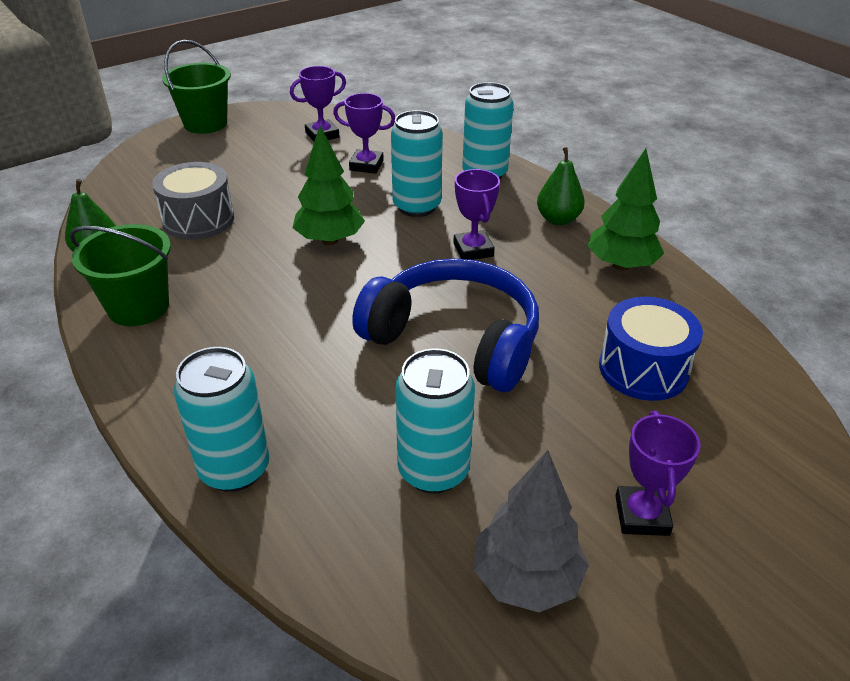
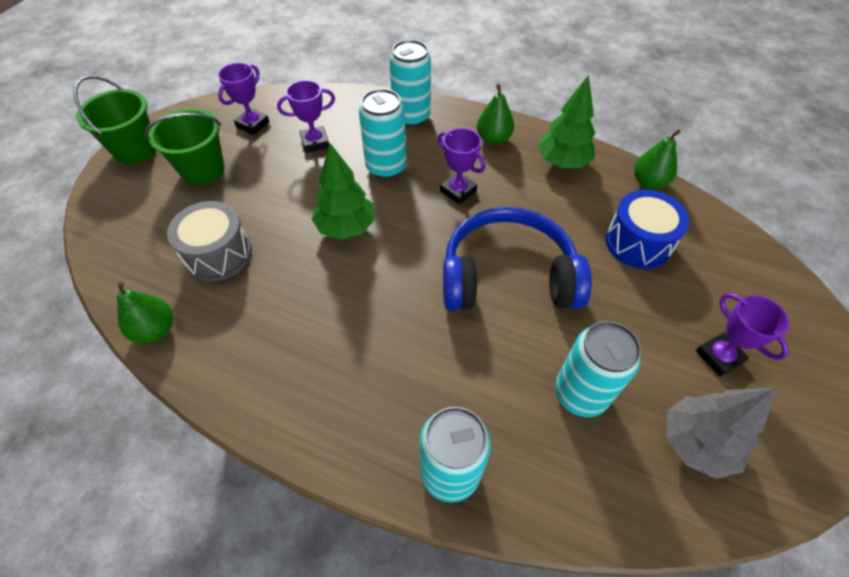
camera: 30 degrees left, 15 degrees up
green bucket [69,224,171,326] -> green bucket moved to [145,108,224,185]
none -> green pear [634,129,681,190]

